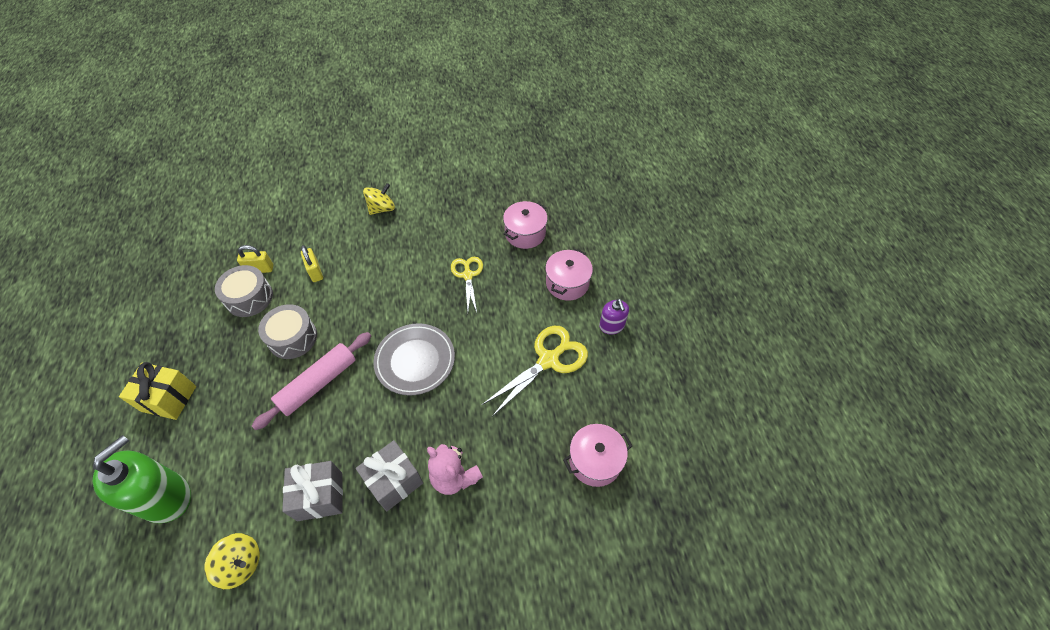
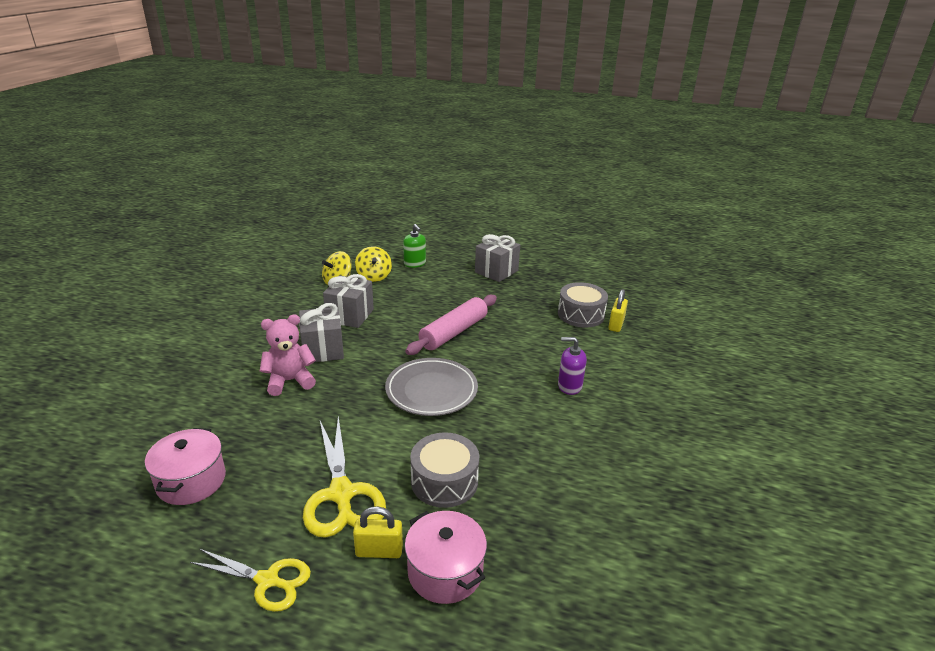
camera: 115 degrees right, 25 degrees down
green soap dispenser [93,435,191,524] -> green soap dispenser [403,224,426,268], size x0.53
yellow gift [119,362,196,420] -> grey gift [475,234,520,282]
pink rolling pin [252,332,371,430] -> pink rolling pin turned 60 degrees clockwise [405,295,497,355]
grey drum [258,304,317,359] -> grey drum moved to [410,432,479,508]
yellow padlock [301,245,323,282] -> yellow padlock moved to [353,506,403,558]
yellow spinning top [363,183,395,215] -> yellow spinning top moved to [355,246,392,282]
yellow scissors [451,257,483,312] -> yellow scissors moved to [190,549,311,612]
pink pot [503,201,548,249] -> none
purple soap dispenser [599,299,629,334] -> purple soap dispenser moved to [558,337,587,395]

